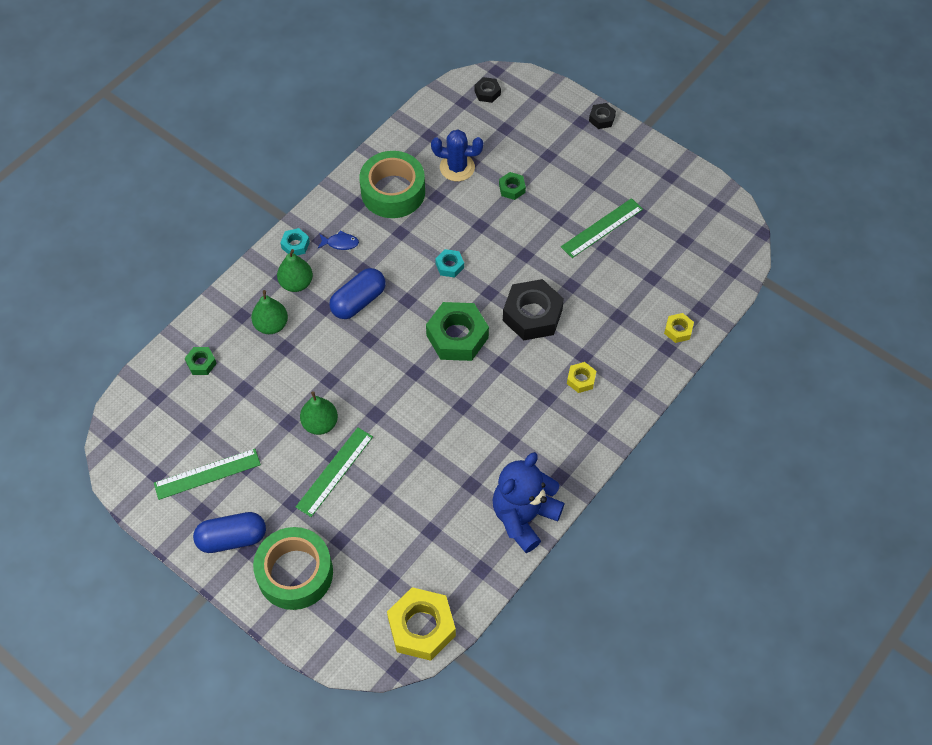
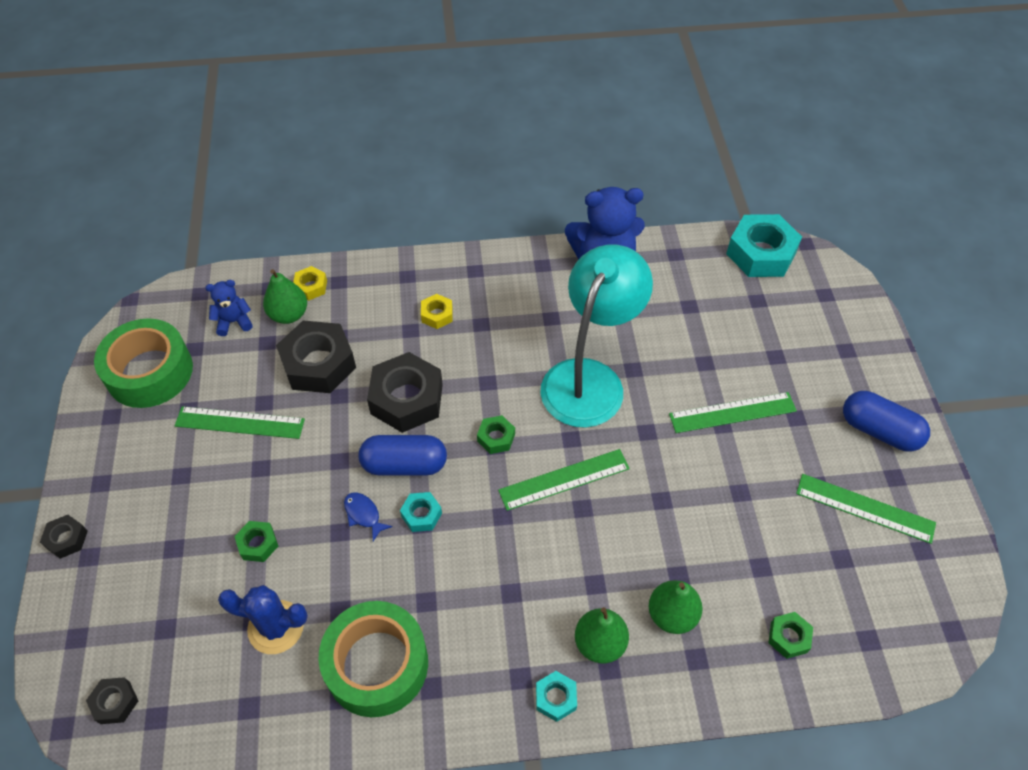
camera: 135 degrees left, 5 degrees down
green tape [253,527,333,610] -> green tape moved to [94,318,193,408]
green pear [300,391,338,435] -> green pear moved to [263,269,307,324]
blue fish [318,230,359,250] -> blue fish moved to [344,493,393,541]
blue capsule [329,268,386,319] -> blue capsule moved to [359,435,447,476]
yellow nut [387,587,456,661] -> turquoise nut [726,214,802,277]
green nut [426,302,489,361] -> green nut [477,415,515,454], size x0.48
blue cactus [431,130,483,181] -> blue cactus turned 45 degrees counterclockwise [218,585,308,654]
none -> blue teddy bear [205,280,253,336]
none -> black nut [276,321,356,393]
none -> green ruler [498,449,630,511]
none -> turquoise lamp [540,244,653,428]

